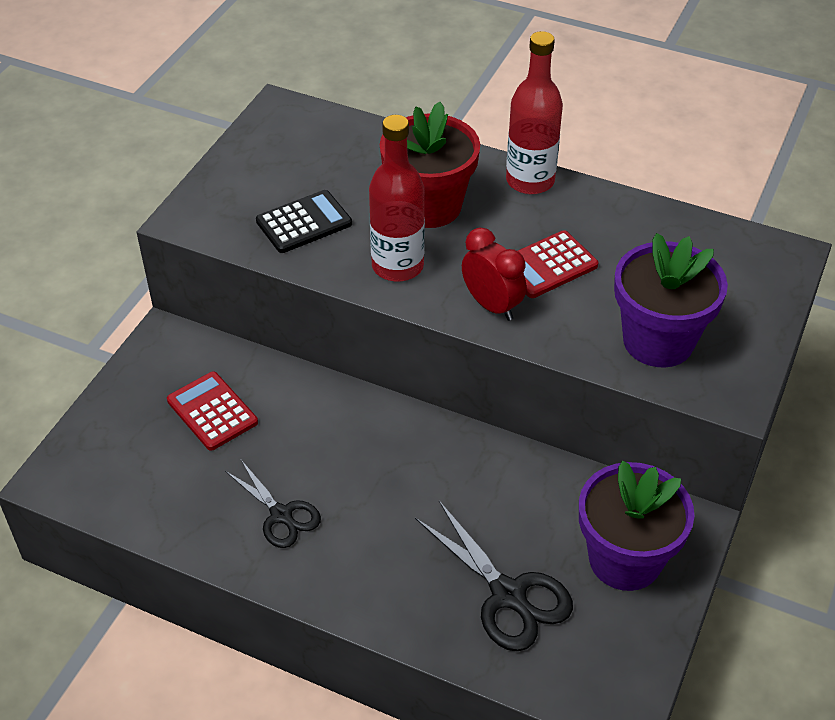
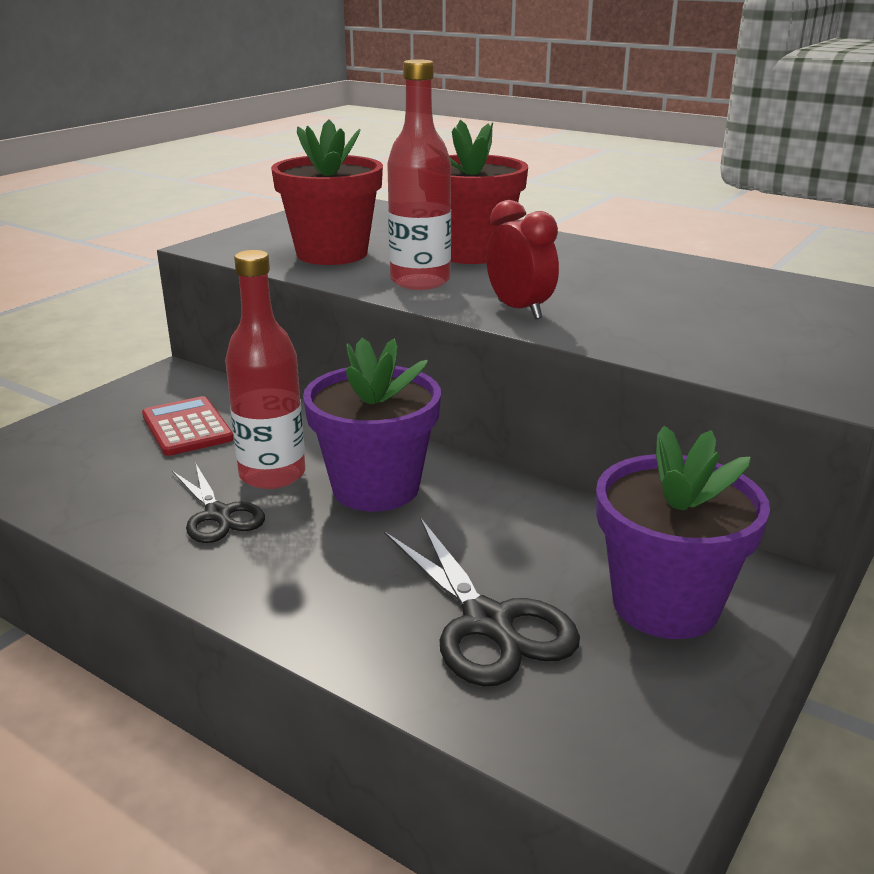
camera: 10 degrees right, 20 degrees down
black calculator [256,190,352,253] -> red flower pot [271,119,383,265]
red bottle [506,31,563,194] -> red bottle moved to [225,250,305,489]
red calculator [518,230,598,298] -> none
purple flower pot [614,233,728,367] -> purple flower pot moved to [303,338,441,511]

